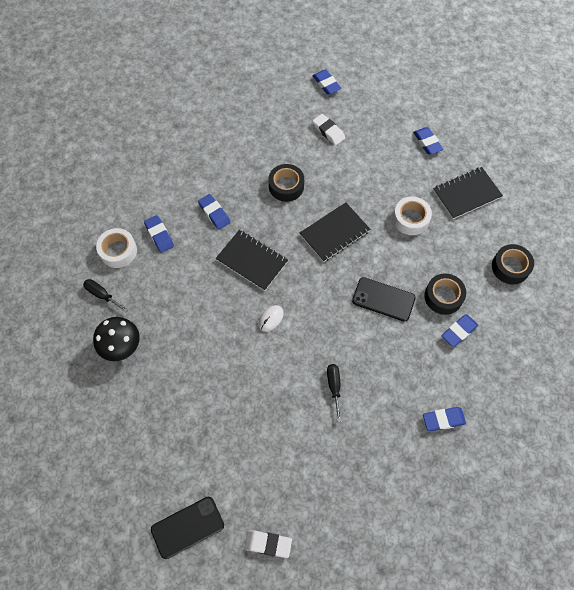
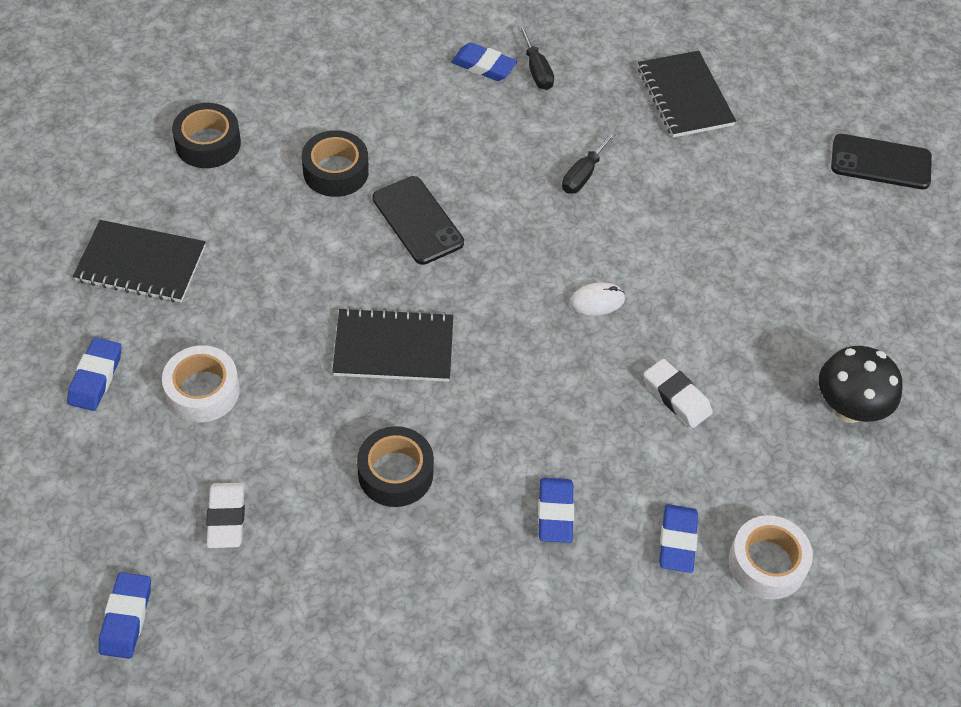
camera: 145 degrees left, 10 degrees down
black screwdriver [83,279,128,312] -> black screwdriver moved to [518,25,554,90]
black notebook [216,230,288,291] -> black notebook moved to [638,51,736,137]
white eraser [244,530,292,558] -> white eraser moved to [644,359,713,428]
white tape [393,196,432,235] -> white tape moved to [162,345,240,423]
blue eraser [442,314,478,347] -> none

